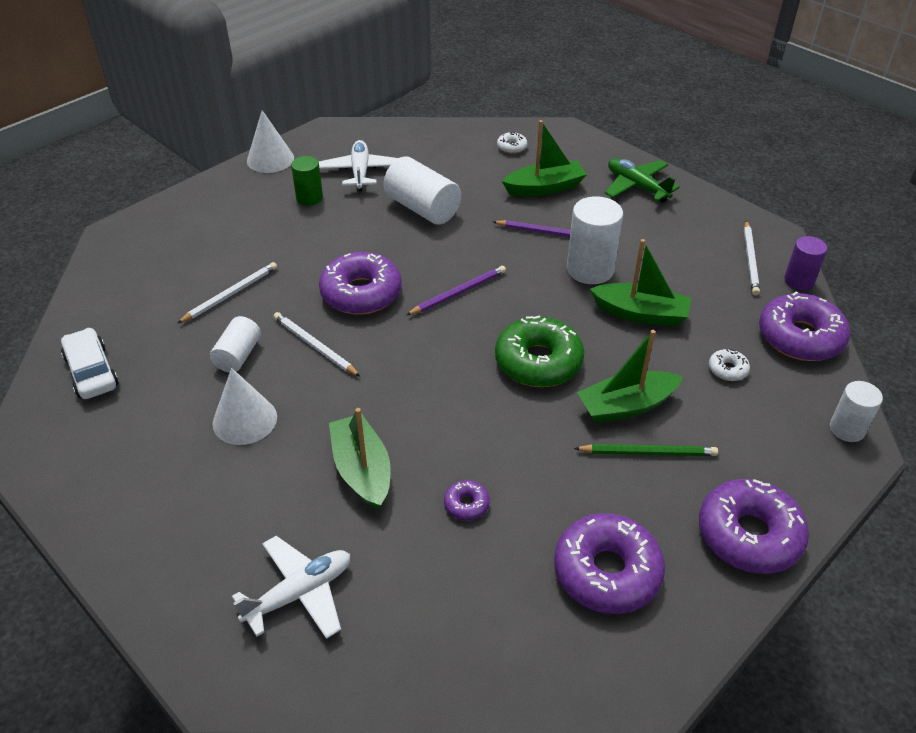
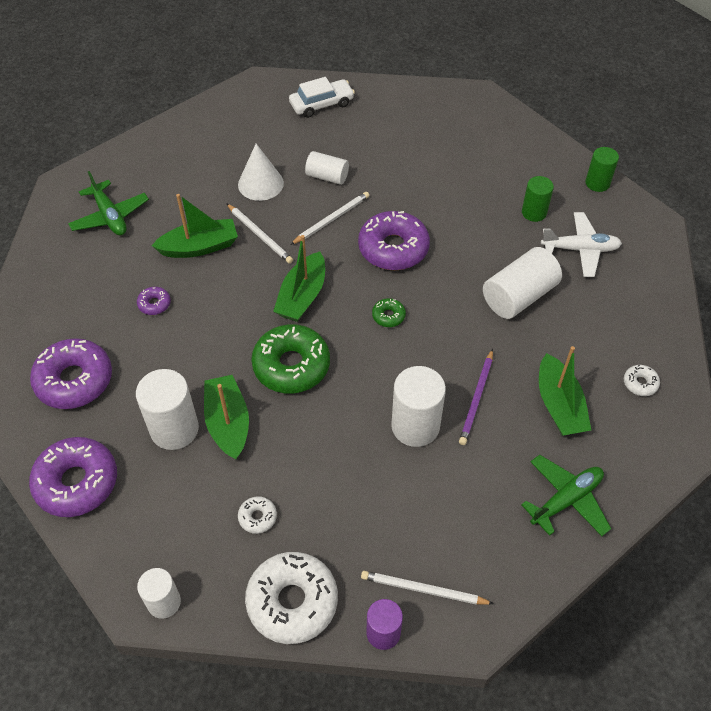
camera: 95 degrees right, 10 degrees up
white pencil [178,262,277,323] -> white pencil moved to [226,203,293,264]
white plane [232,536,350,639] -> green plane [68,171,149,236]
white cone [247,110,294,173] -> green cylinder [585,147,619,192]
purple pencil [407,266,506,315] -> green donut [372,298,406,327]
green pencil [574,444,718,456] -> white cylinder [136,369,199,450]
green boat [590,239,691,326] -> green boat moved to [273,235,325,322]
purple donut [759,291,850,361] -> white donut [245,552,338,644]

